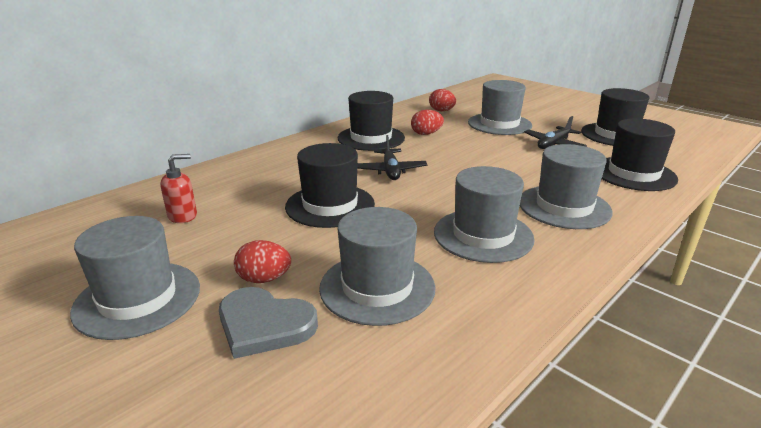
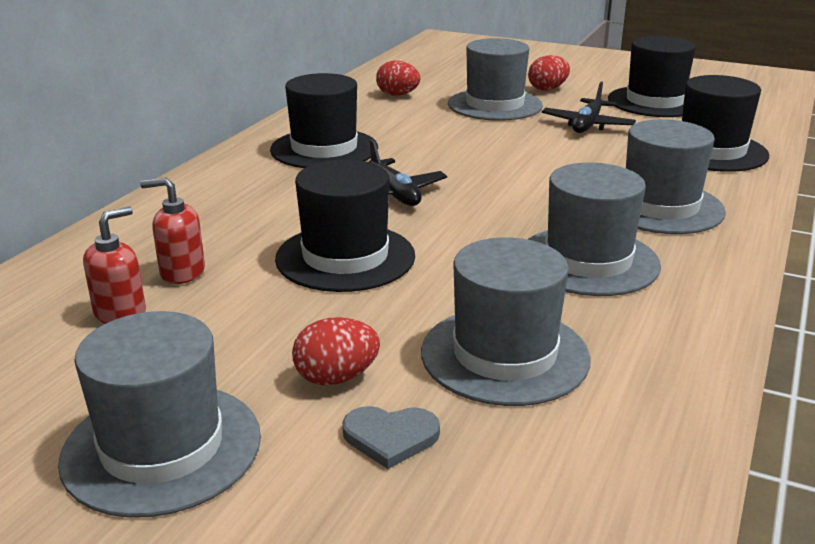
camera: 20 degrees left, 0 degrees up
grey heart [219,287,318,359] -> grey heart [342,406,440,469], size x0.62
red egg [411,110,444,135] -> red egg moved to [528,55,570,91]
none -> red soap dispenser [140,177,205,284]

